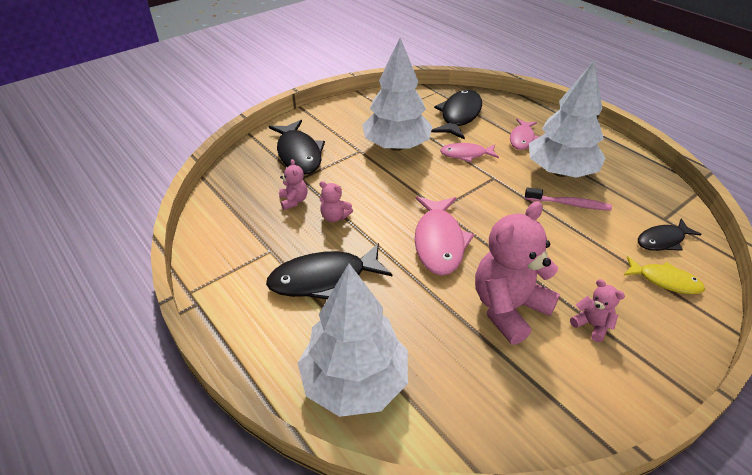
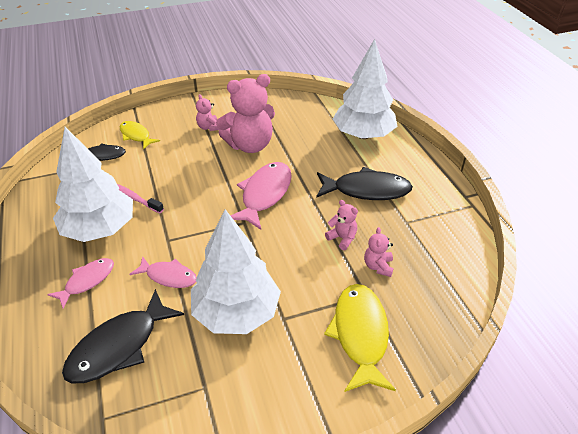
camera: 160 degrees left, 0 degrees up
black fish [269,120,325,174] -> yellow fish [324,284,396,392]

